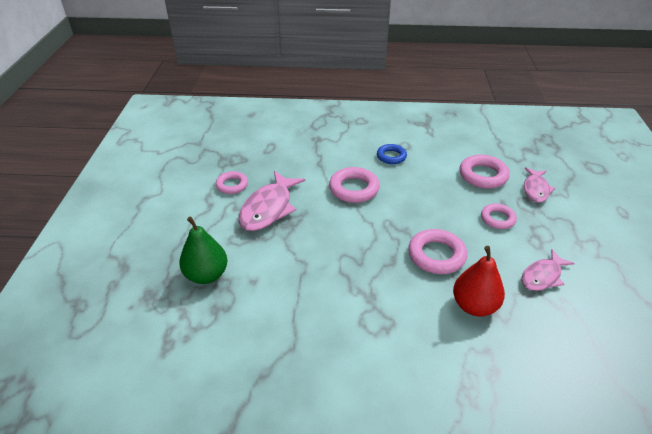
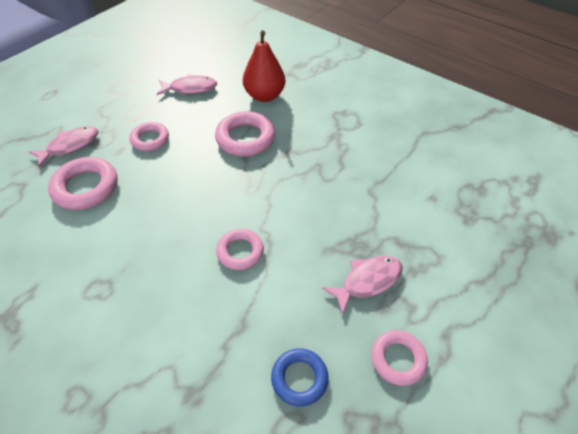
camera: 145 degrees left, 10 degrees up
green pear [179,216,227,284] -> none
pink fish [238,171,305,231] -> pink fish [322,255,402,315], size x0.62
pink ring [329,167,380,203] -> pink ring [216,229,264,270], size x0.64
blue ring [377,144,407,164] -> blue ring moved to [271,348,329,407]

